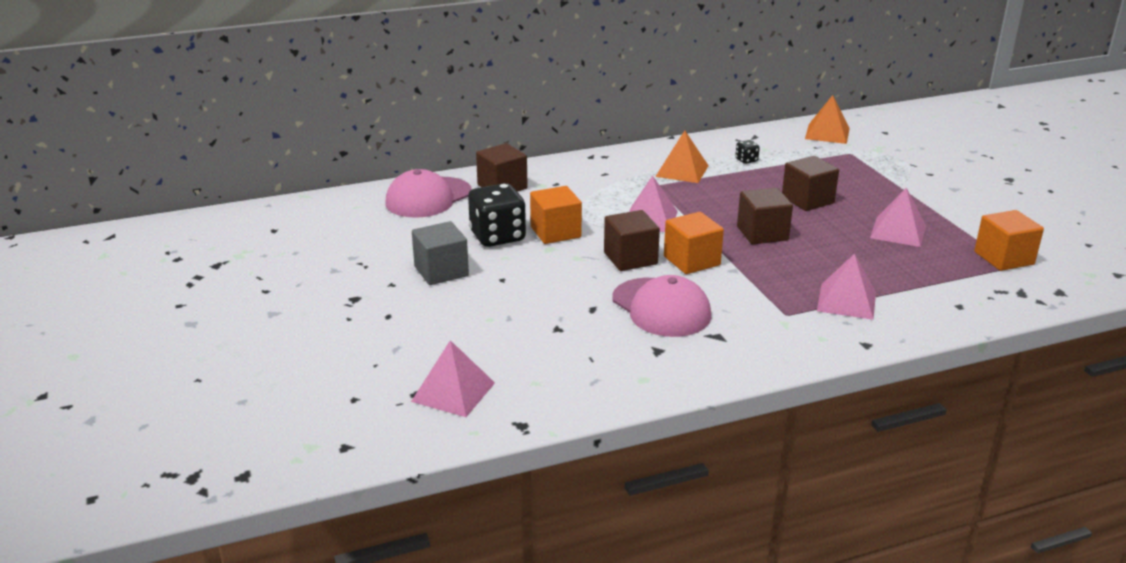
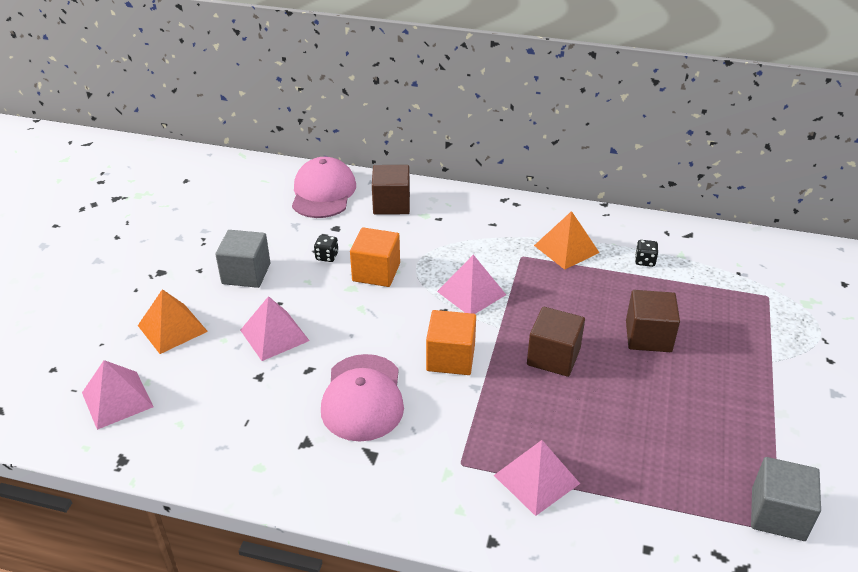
camera: 35 degrees right, 10 degrees up
pink cap [386,169,472,218] -> pink cap turned 105 degrees clockwise [292,157,356,218]
black dice [468,183,526,247] -> black dice [314,235,339,262], size x0.44
brown cube [604,210,660,271] -> none
orange pyramid [805,95,850,144] -> orange pyramid moved to [138,289,208,354]
pink pyramid [870,188,926,247] -> pink pyramid moved to [240,296,310,361]
orange cube [974,210,1044,271] -> grey cube [751,457,821,541]

